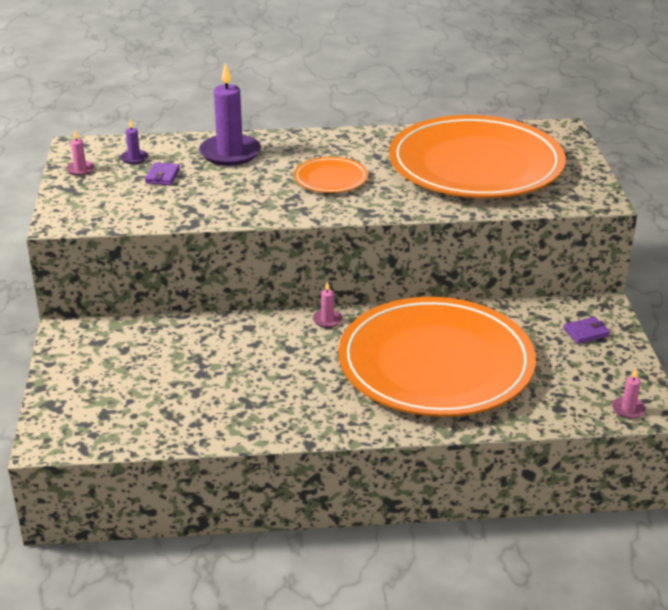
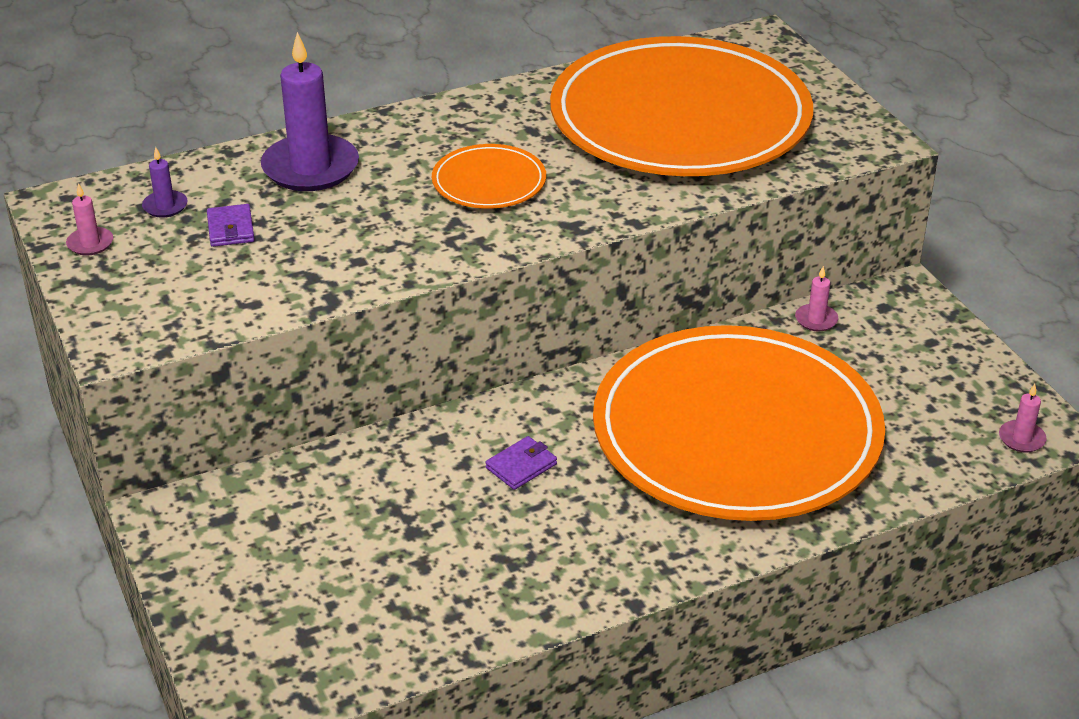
camera: 20 degrees left, 5 degrees up
pink candle [313,281,342,328] -> pink candle moved to [795,266,838,331]
purple wallet [563,317,610,344] -> purple wallet moved to [485,436,557,490]

